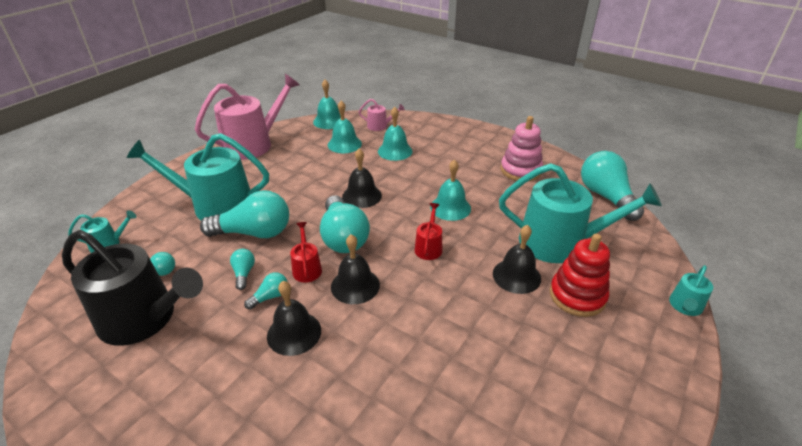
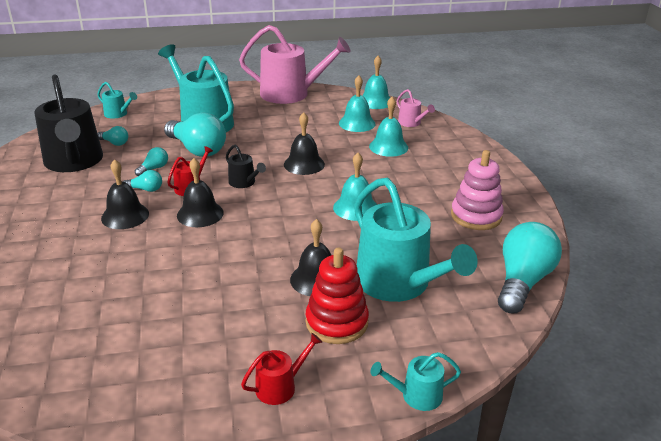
camera: 45 degrees right, 5 degrees down
turquoise light bulb [320,195,370,253] -> black watering can [226,144,266,188]
red watering can [415,203,442,260] -> red watering can moved to [241,333,322,405]

